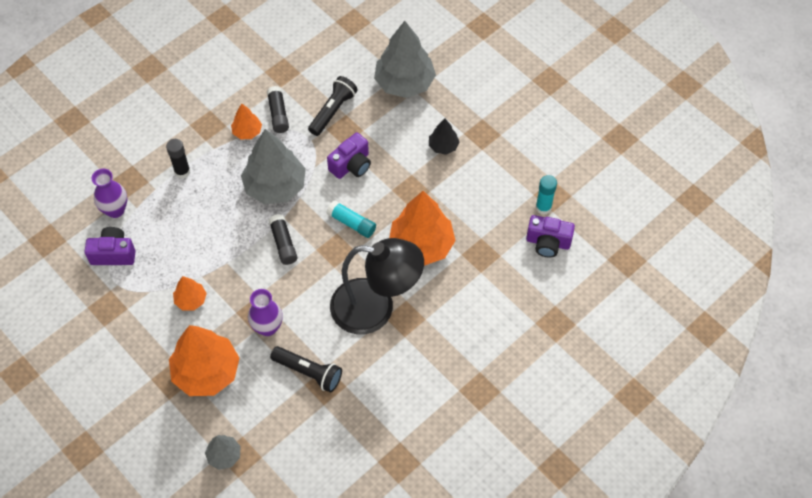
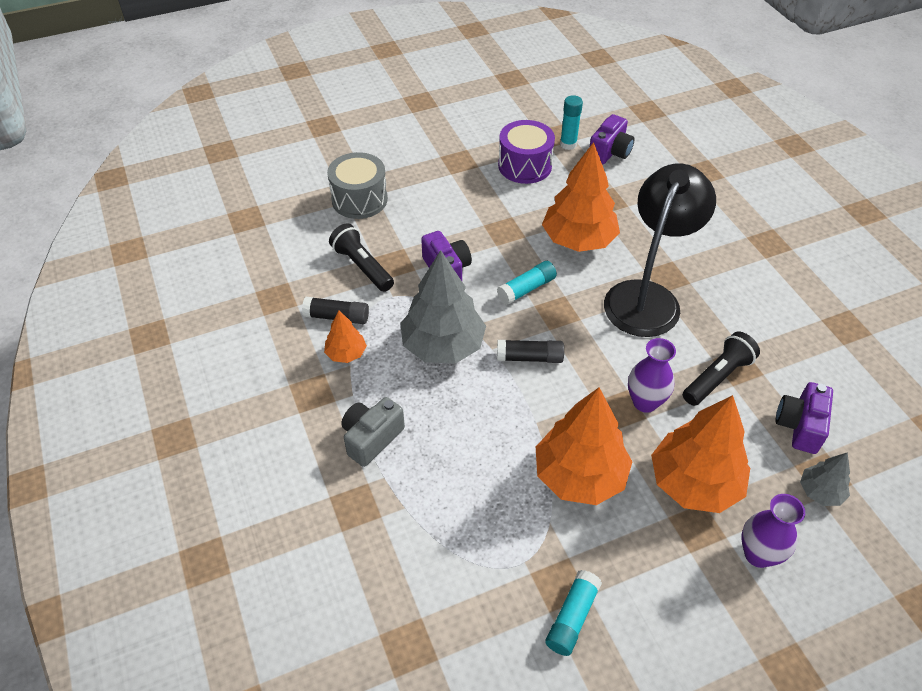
camera: 70 degrees left, 10 degrees down
purple camera [84,227,136,265] -> purple camera moved to [776,382,833,454]
purple vase [92,169,127,218] -> purple vase moved to [742,494,805,568]
black glue stick [166,139,190,179] -> grey camera [341,397,405,467]
orange tree [173,276,207,311] -> orange tree [536,388,633,505], size x2.03
grey tree [374,21,436,98] -> grey drum [327,152,388,219]
black tree [429,118,459,155] -> none
none -> purple drum [498,120,555,184]
none -> turquoise glue stick [545,570,602,656]

